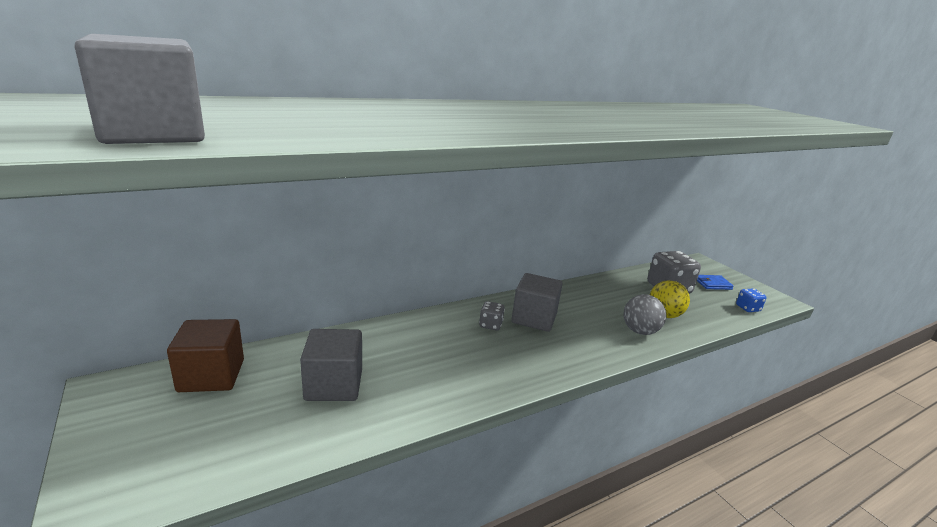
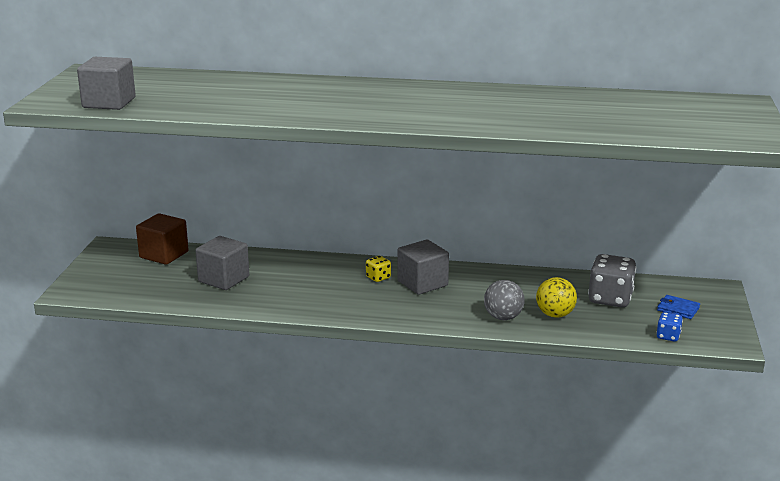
camera: 40 degrees right, 0 degrees up
grey dice [479,301,505,330] -> yellow dice [366,256,391,282]

